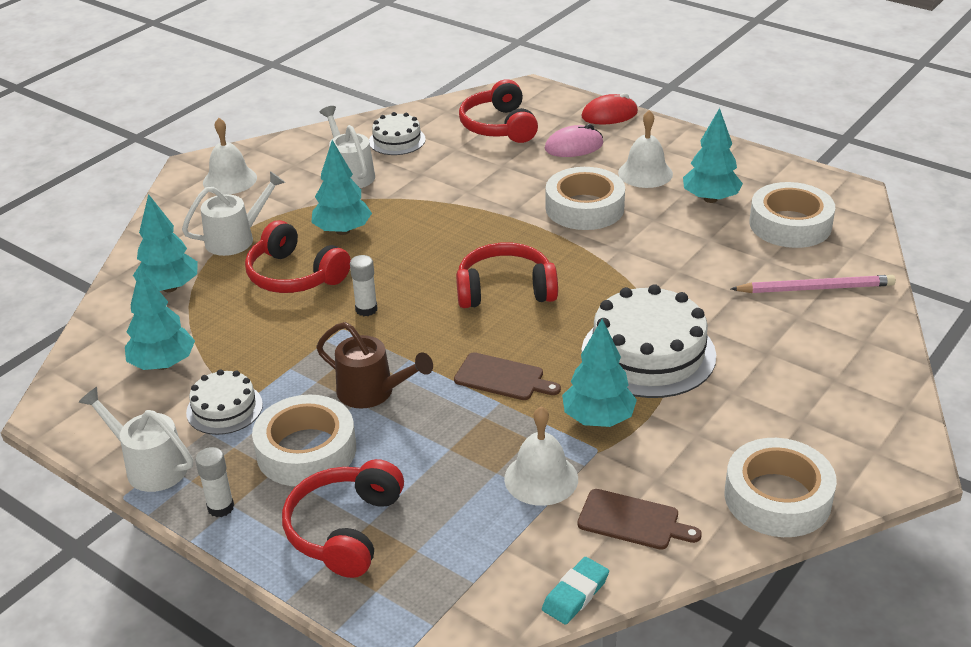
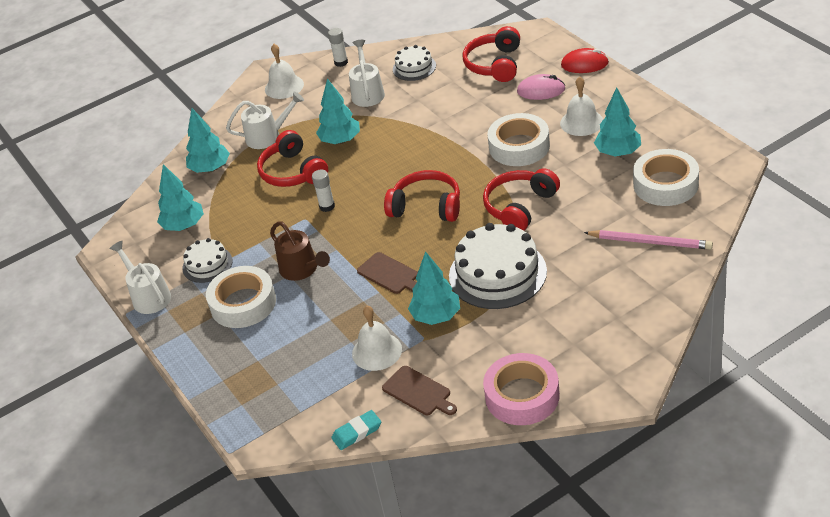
camera: 25 degrees right, 5 degrees up
white glue stick [195,447,234,517] -> white glue stick moved to [328,28,348,67]
red headphones [282,459,404,578] -> red headphones moved to [483,168,560,231]
white tape [724,438,837,537] -> pink tape [483,353,560,425]

